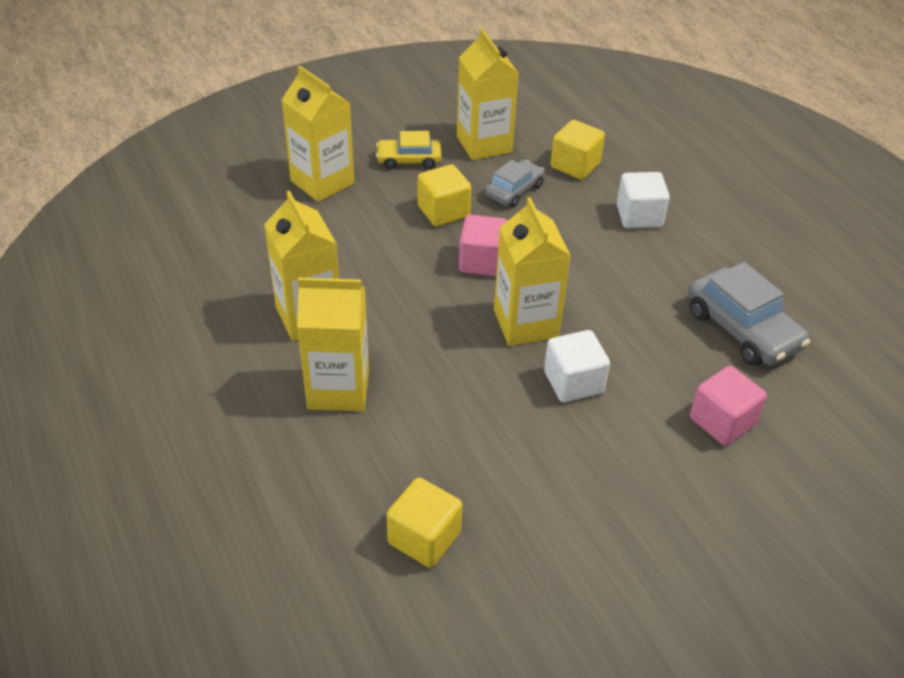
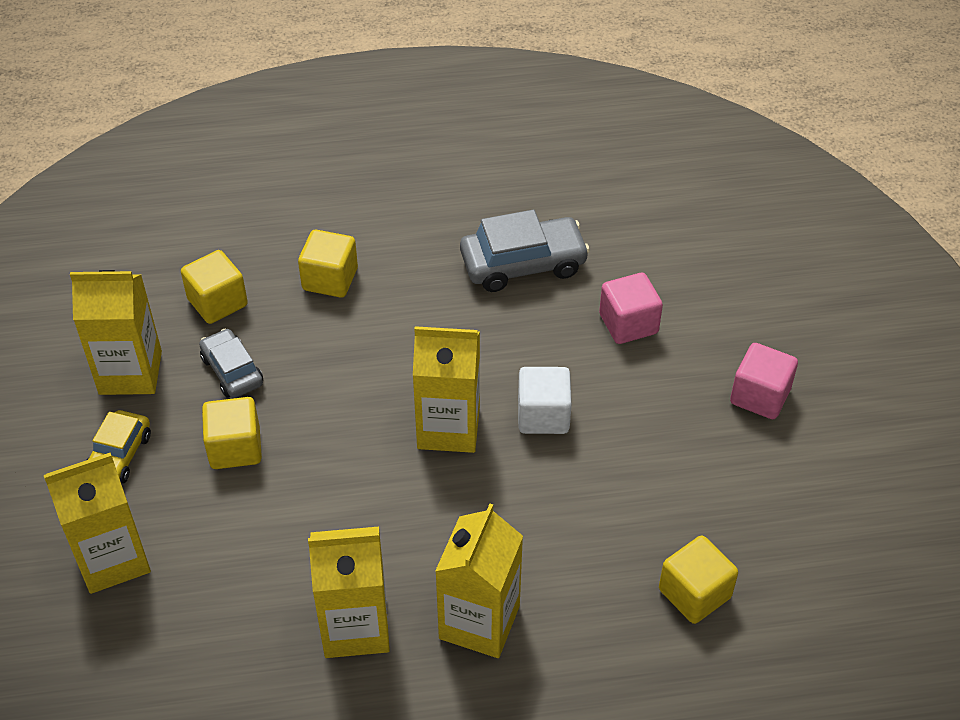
camera: 70 degrees left, 5 degrees up
pink cube [459,215,508,277] -> pink cube moved to [730,343,798,419]
white cube [617,172,670,228] -> yellow cube [298,230,358,298]

